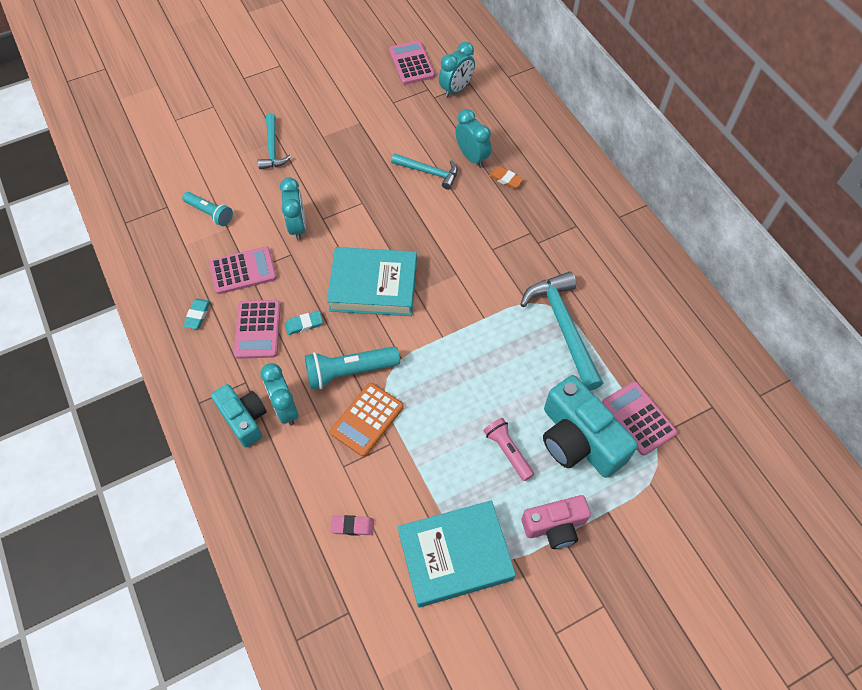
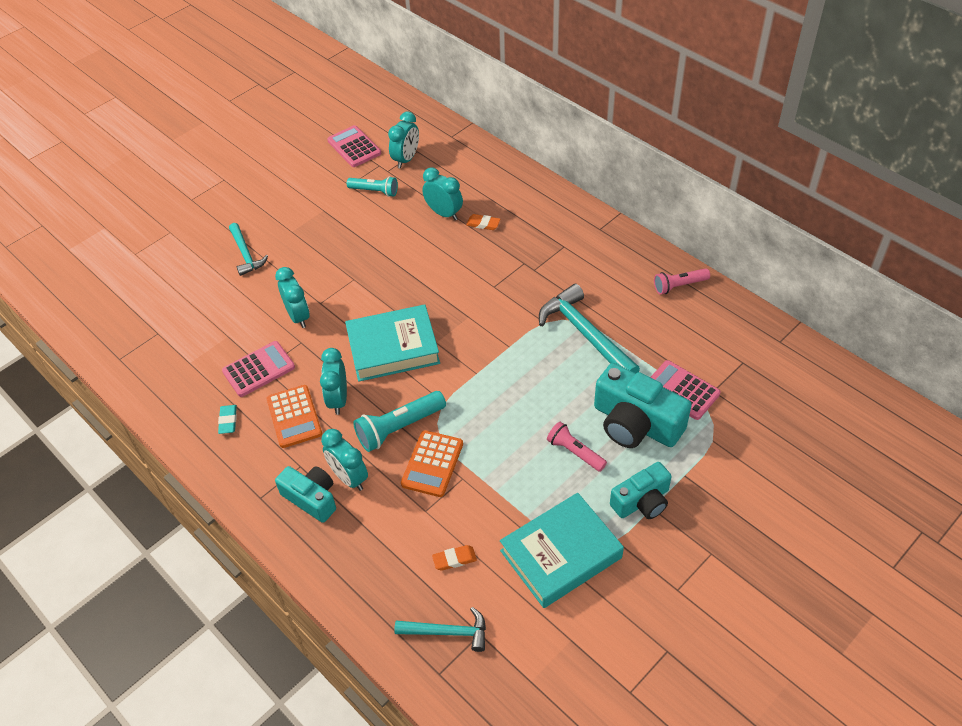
camera: 15 degrees left, 10 degrees down
turquoise flashlight [182,192,233,226] -> turquoise flashlight moved to [347,176,398,197]
pink calculator [234,300,281,359] -> orange calculator [266,385,322,448]
turquoise eraser [285,311,323,335] -> turquoise clock [320,348,347,415]
pink eraser [330,515,374,536] -> orange eraser [432,545,477,571]
turquoise hammer [391,153,458,190] -> turquoise hammer moved to [394,607,486,652]
pink camera [521,495,591,549] -> turquoise camera [610,462,672,519]
none -> pink flashlight [654,268,710,294]

